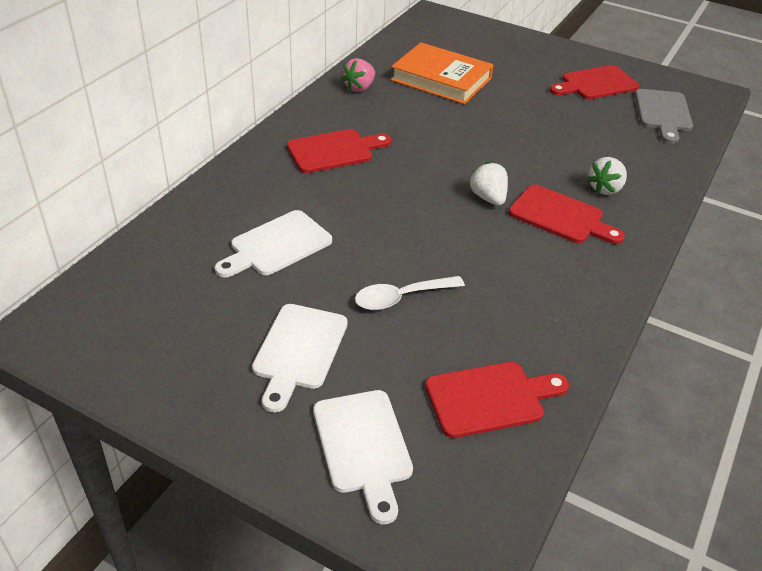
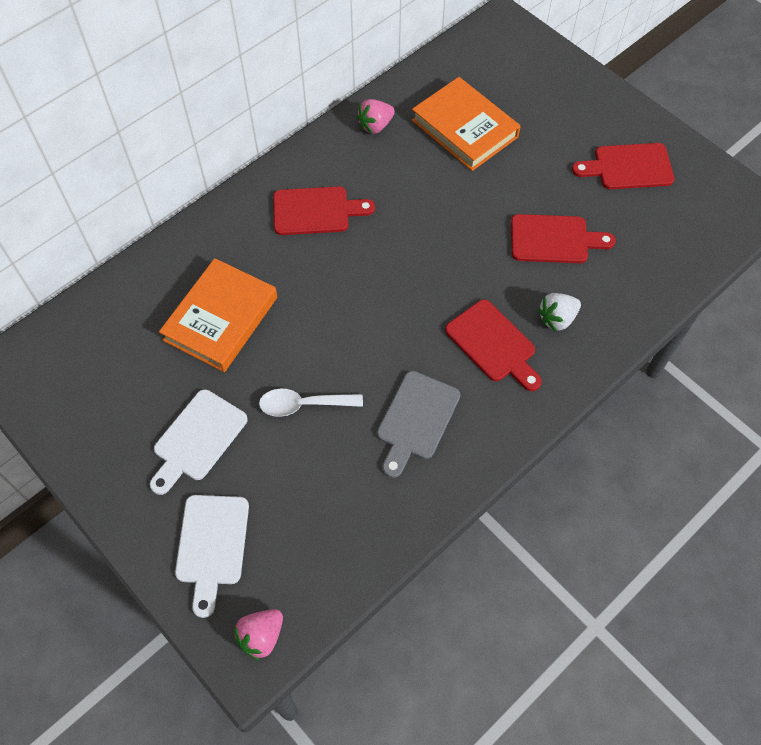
camera: 20 degrees right, 20 degrees up
white cutting board [215,210,332,277] -> orange book [159,258,277,372]
red cutting board [425,362,569,438] -> red cutting board moved to [511,214,616,263]
white strawberry [469,161,508,206] -> none
grey cutting board [635,89,693,144] -> grey cutting board moved to [377,371,460,478]
none -> pink strawberry [234,609,283,661]

